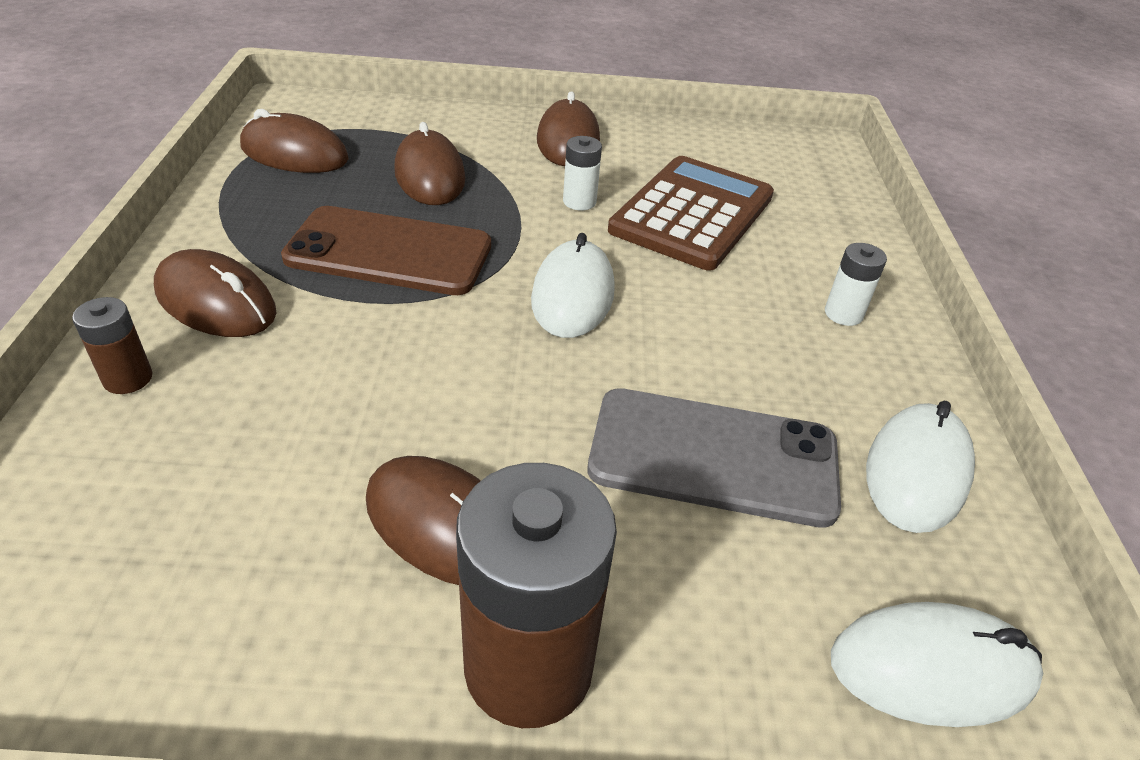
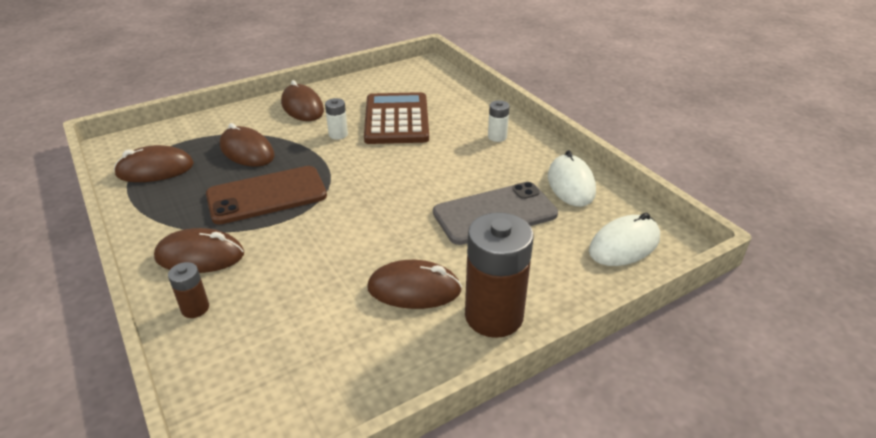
camera: 30 degrees left, 5 degrees down
white mouse [531,233,615,338] -> none

